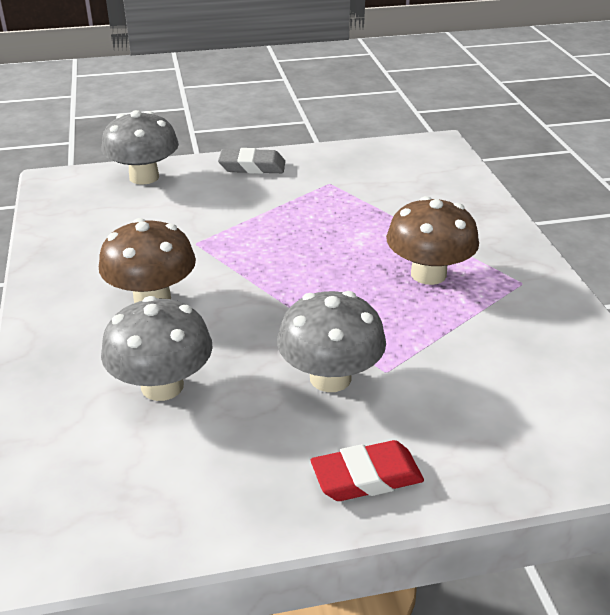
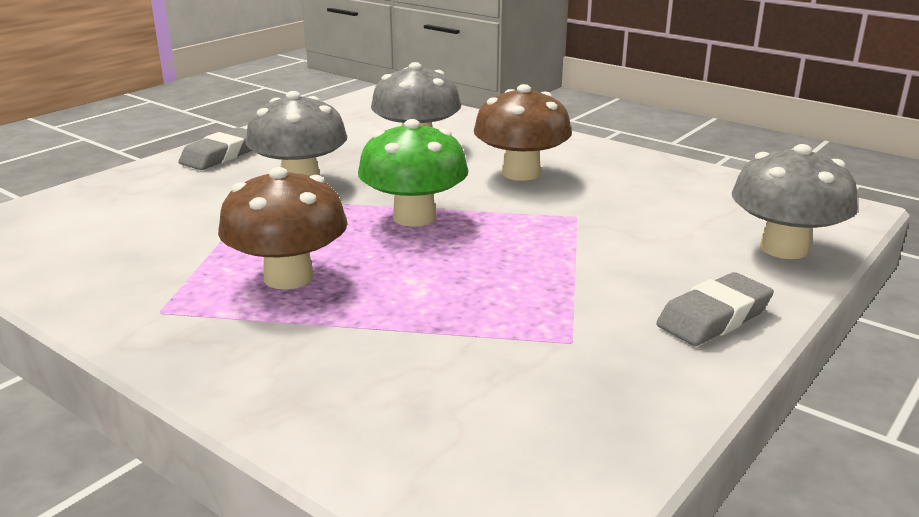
camera: 140 degrees right, 10 degrees down
red eraser [311,440,424,501] -> grey eraser [179,127,252,170]
none -> green mushroom [358,119,468,227]

